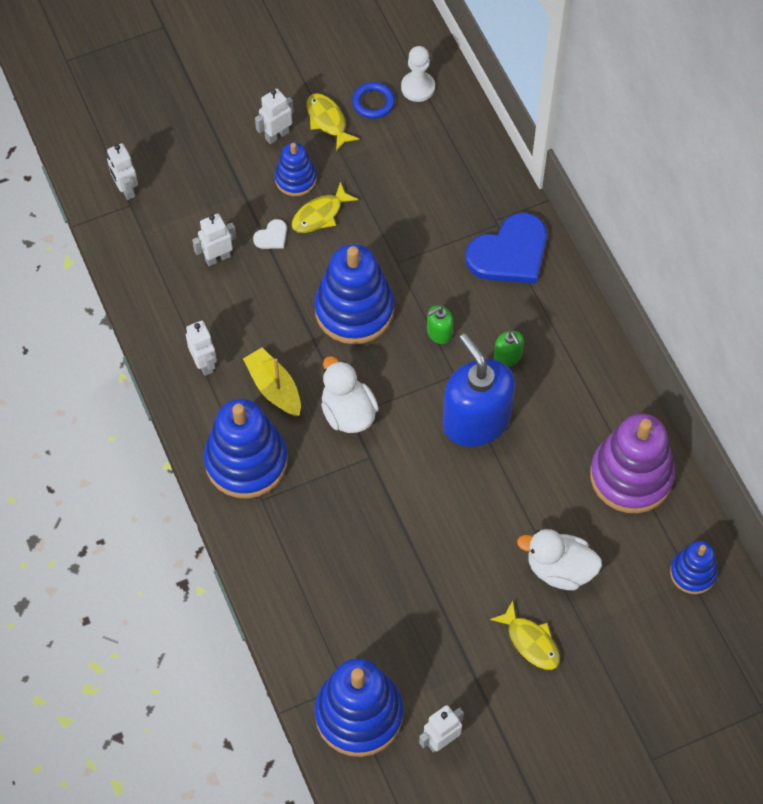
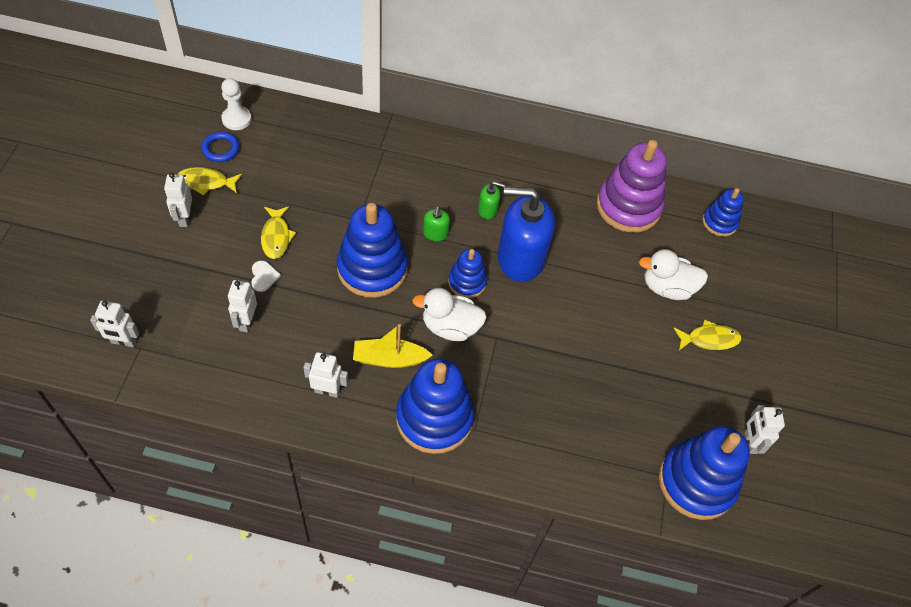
camera: 60 degrees left, 5 degrees down
blue stacking toy [275,142,317,196] -> blue stacking toy moved to [448,249,487,298]
blue heart [466,213,547,283] -> none
white duck [517,529,602,590] -> white duck turned 45 degrees clockwise [639,249,708,300]

